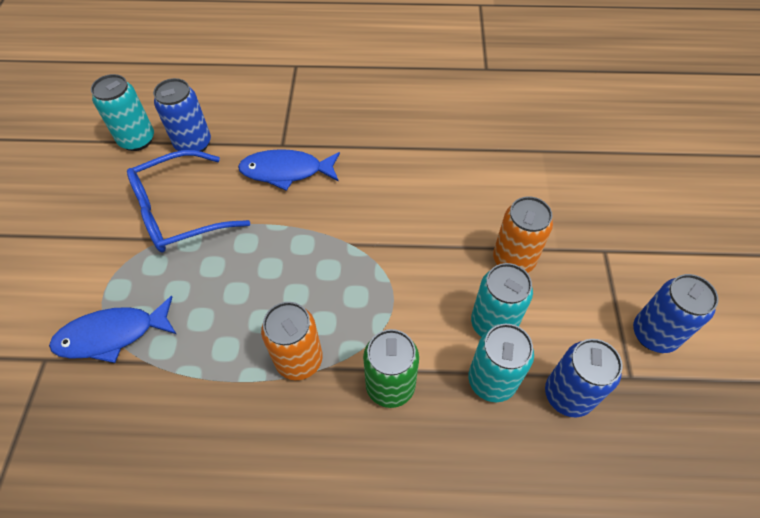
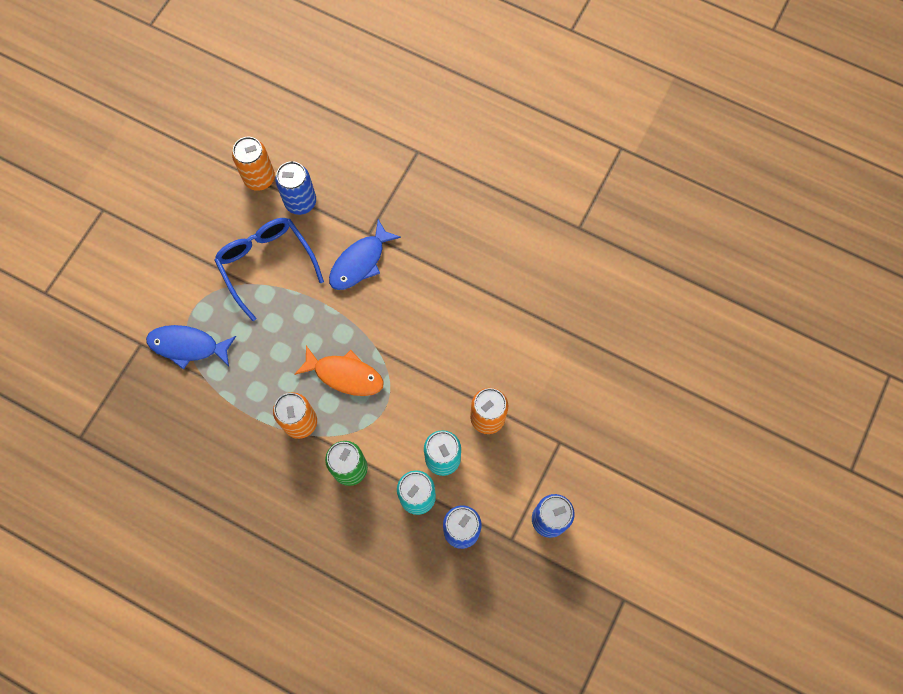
camera: 25 degrees right, 15 degrees up
turquoise can [91,74,154,151] -> orange can [232,137,275,191]
blue glasses [127,150,250,253] -> blue glasses turned 60 degrees clockwise [214,218,324,321]
blue fish [238,149,340,191] -> blue fish turned 75 degrees counterclockwise [329,219,401,290]
none -> orange fish [294,346,384,396]

